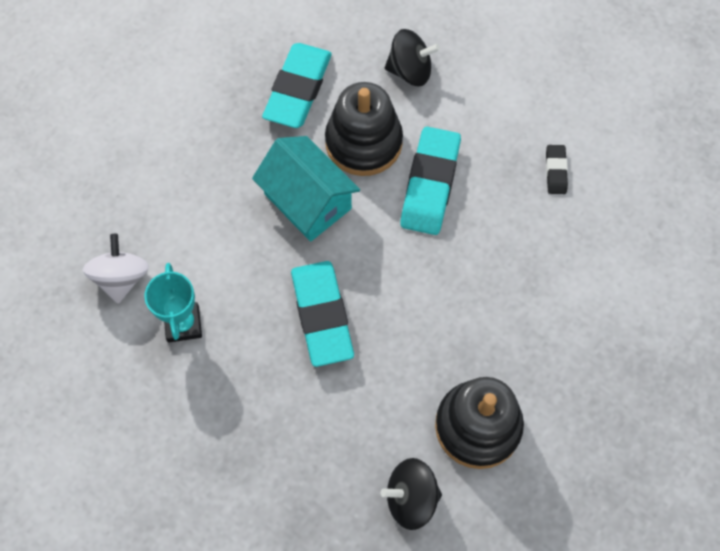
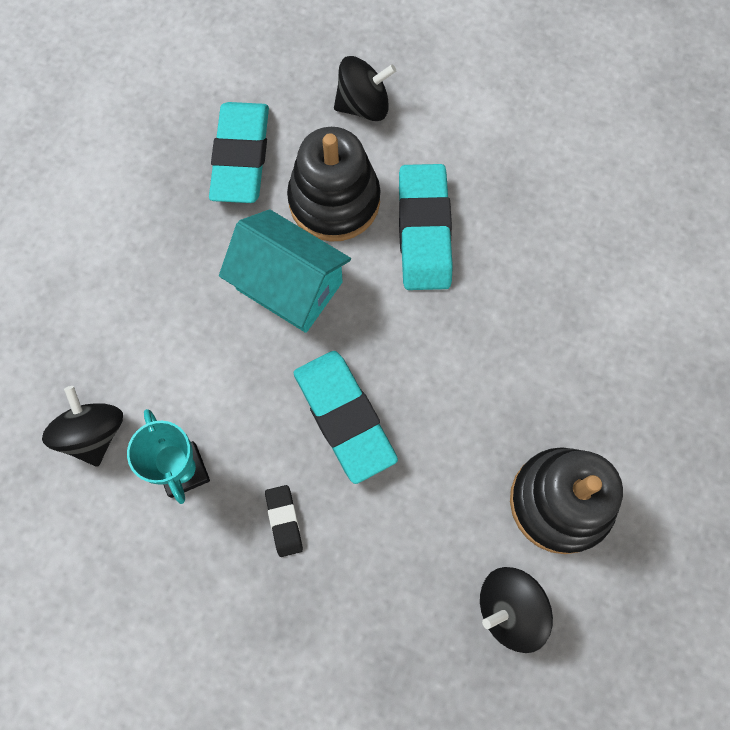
camera: 15 degrees left, 5 degrees up
white spinning top [83,234,149,304] -> black spinning top [42,386,123,467]
black eraser [546,145,568,194] -> black eraser moved to [265,485,303,557]

